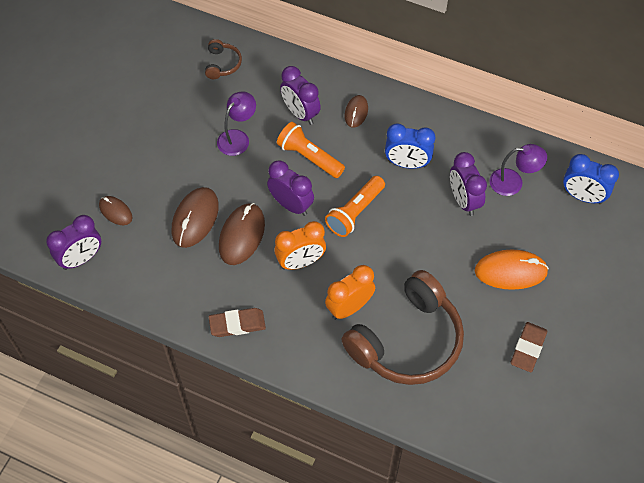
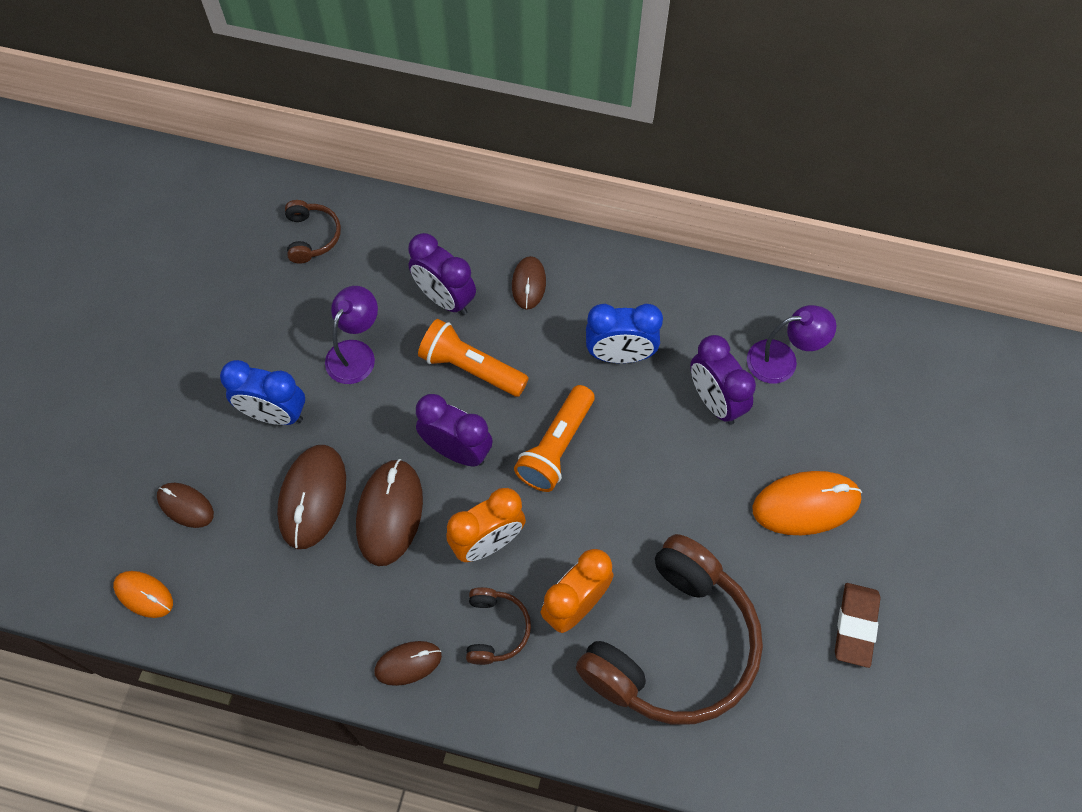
camera: 10 degrees left, 5 degrees up
purple clock [46,215,101,270] -> orange mouse [113,571,173,618]
brown eraser [209,308,266,337] -> brown mouse [374,641,442,686]
blue clock [563,154,619,204] -> blue clock moved to [220,360,305,425]
none -> brown headphones [466,587,531,665]

